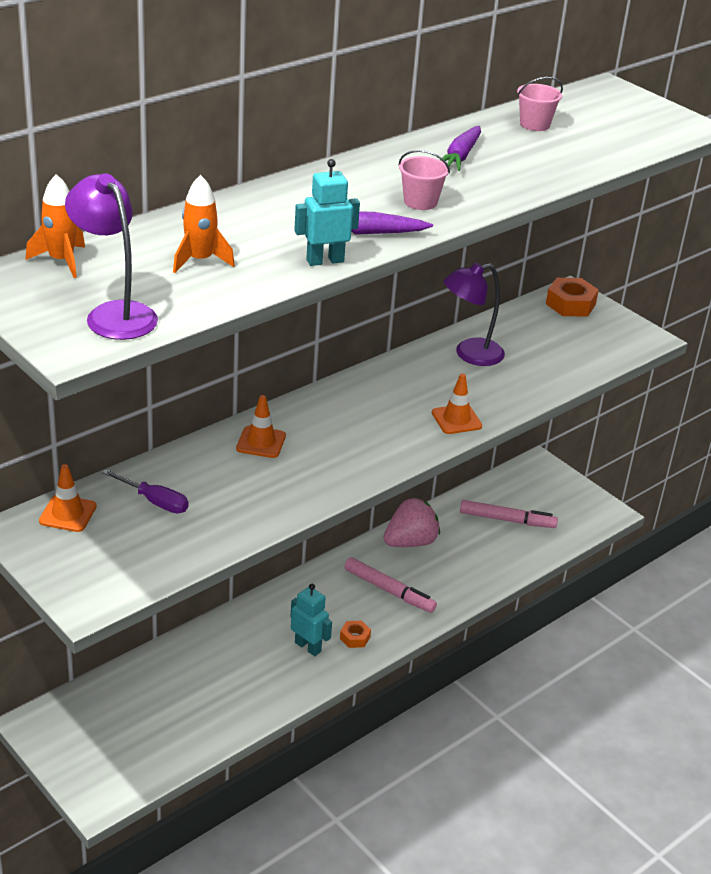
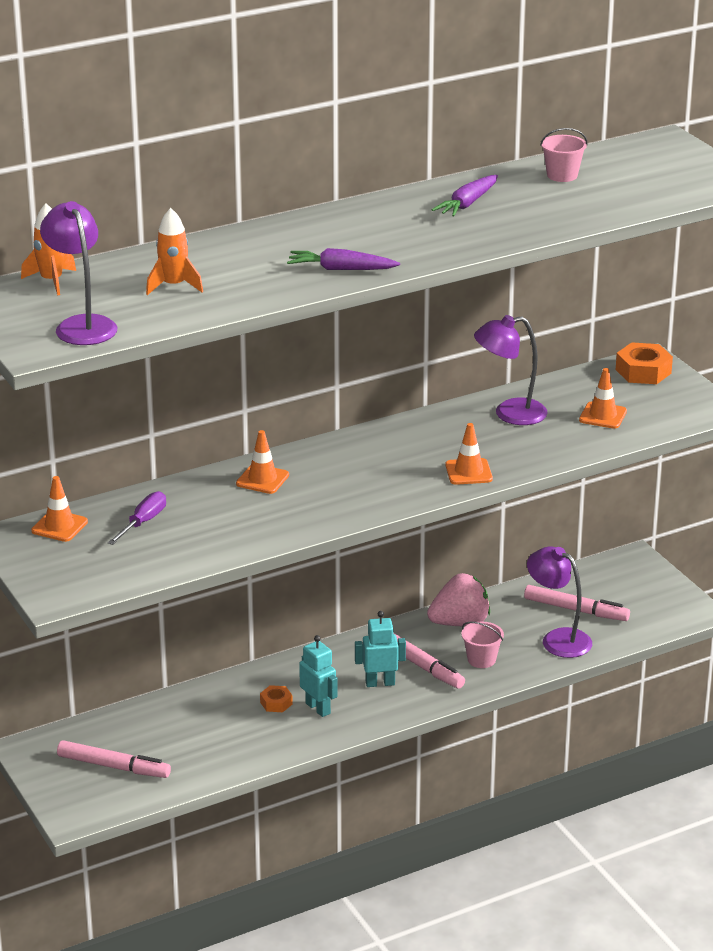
camera: 15 degrees right, 5 degrees down
purple screwdriver [102,469,189,513] -> purple screwdriver turned 105 degrees counterclockwise [108,491,166,545]
turquoise robot [294,159,360,266] -> turquoise robot moved to [355,611,406,687]
orange nut [340,621,371,648] -> orange nut moved to [260,685,293,712]
pink bucket [399,150,450,210] -> pink bucket moved to [461,622,504,668]
none -> pink marker [57,740,171,778]
none -> purple lamp [527,546,592,658]
none -> orange traffic cone [579,368,627,429]

